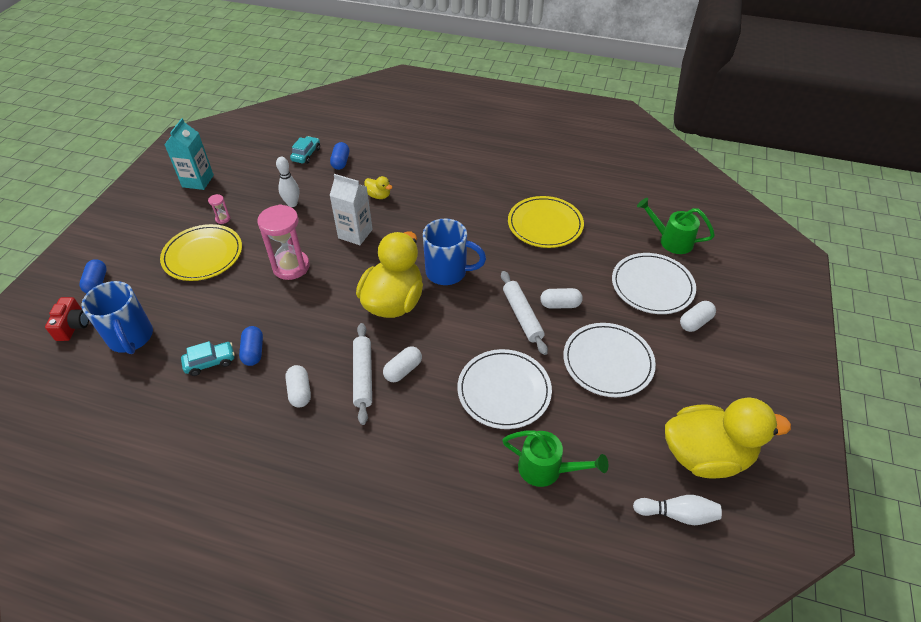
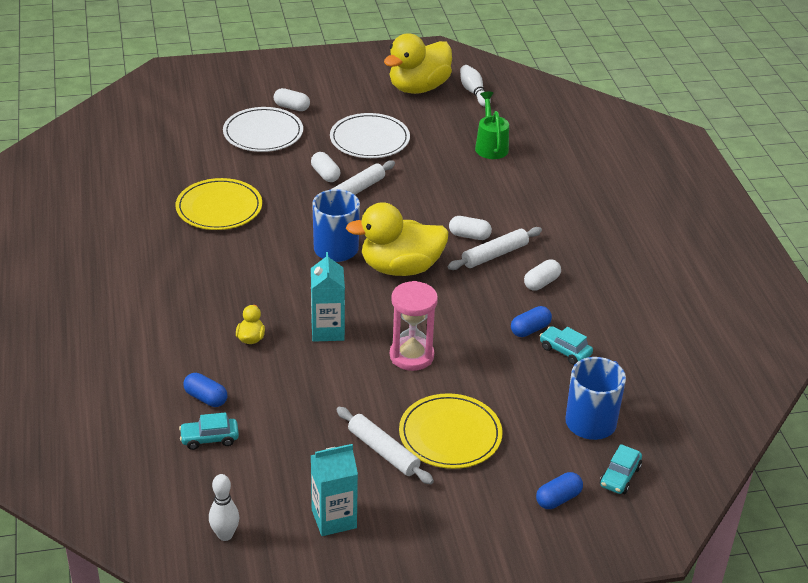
camera: 120 degrees left, 10 degrees down
red camera [45,297,89,341] -> turquoise car [600,444,642,494]
pink hourglass [208,194,231,224] -> white rolling pin [336,407,434,484]
white bowling pin [276,157,299,207] -> white bowling pin moved to [209,474,239,541]
white carton [329,174,373,245] -> turquoise carton [311,252,345,342]
blue capsule [330,142,349,170] -> blue capsule turned 60 degrees clockwise [183,373,228,407]
white plate [457,349,552,429] -> none
green watering can [637,198,715,254] -> none
yellow duck [665,397,791,479] -> yellow duck turned 105 degrees counterclockwise [384,33,452,94]

